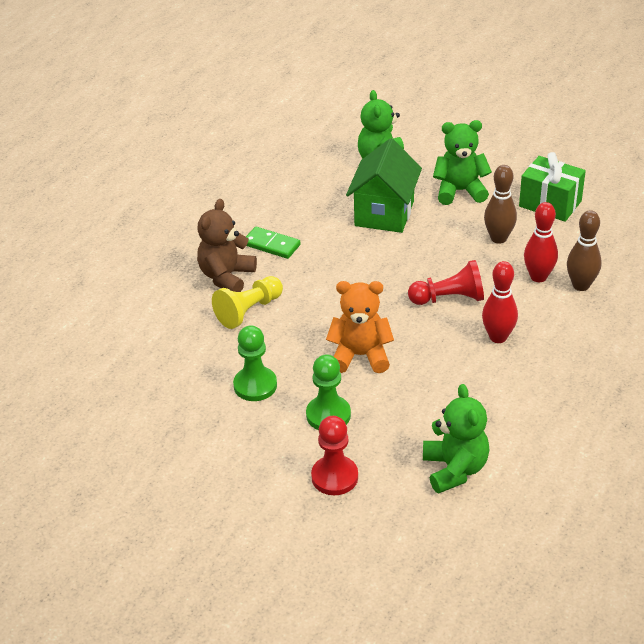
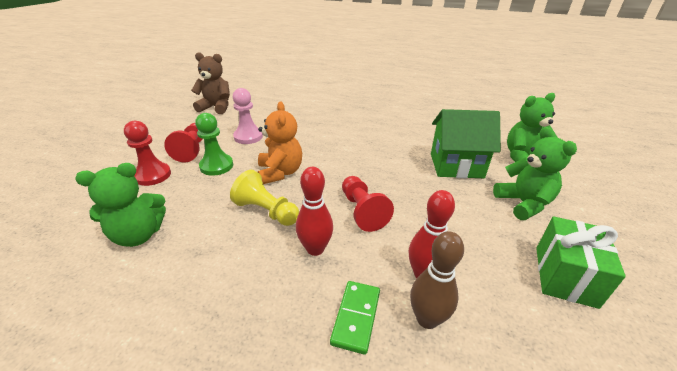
camera: 75 degrees right, 5 degrees down
brown teddy bear [197,199,257,292] -> brown teddy bear moved to [191,52,230,114]
yellow pawn [212,276,283,329] -> yellow pawn moved to [230,170,299,226]
green pawn [233,325,277,401] -> pink pawn [233,88,263,144]
green domino [246,227,301,259] -> green domino moved to [330,281,380,355]
brown bowling pin [484,165,517,243] -> none
none -> red pawn [164,123,202,162]

